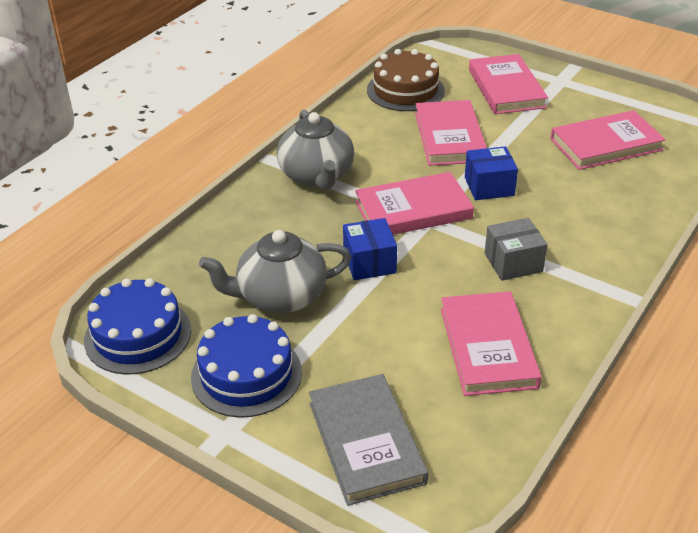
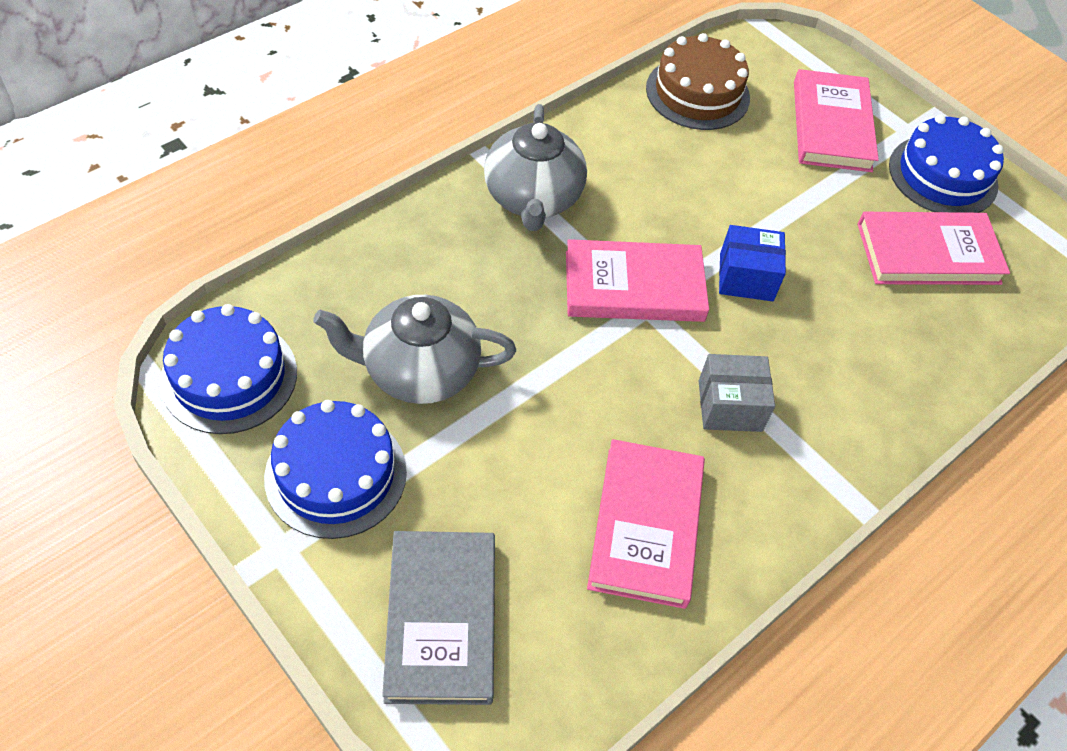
camera: 10 degrees right, 15 degrees up
blue box [343,218,397,280] -> none
pink book [415,100,487,166] -> none
none -> blue cake [889,115,1004,213]

